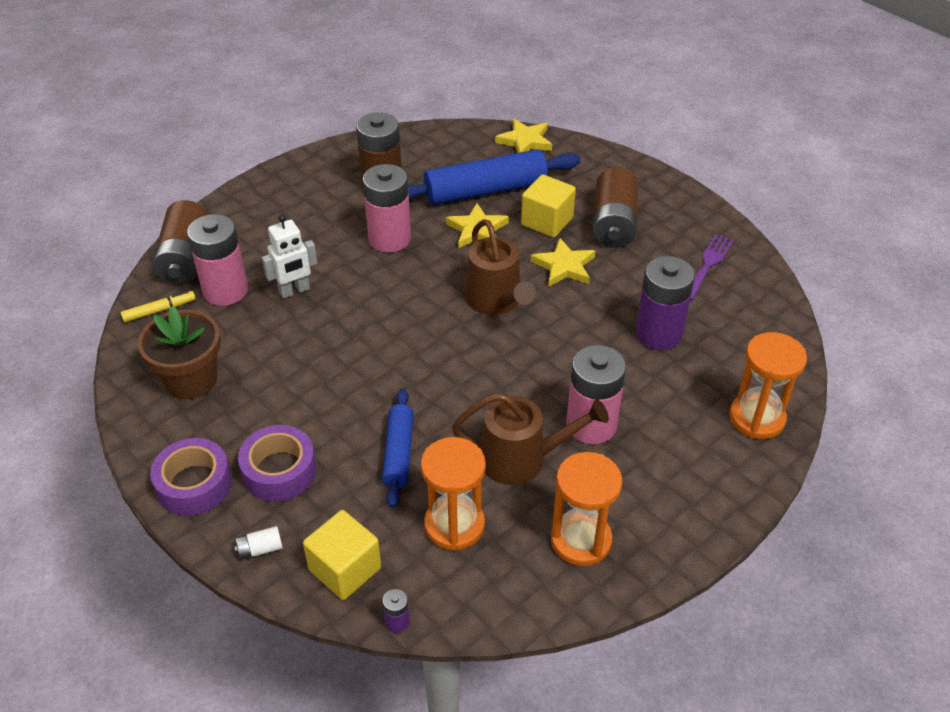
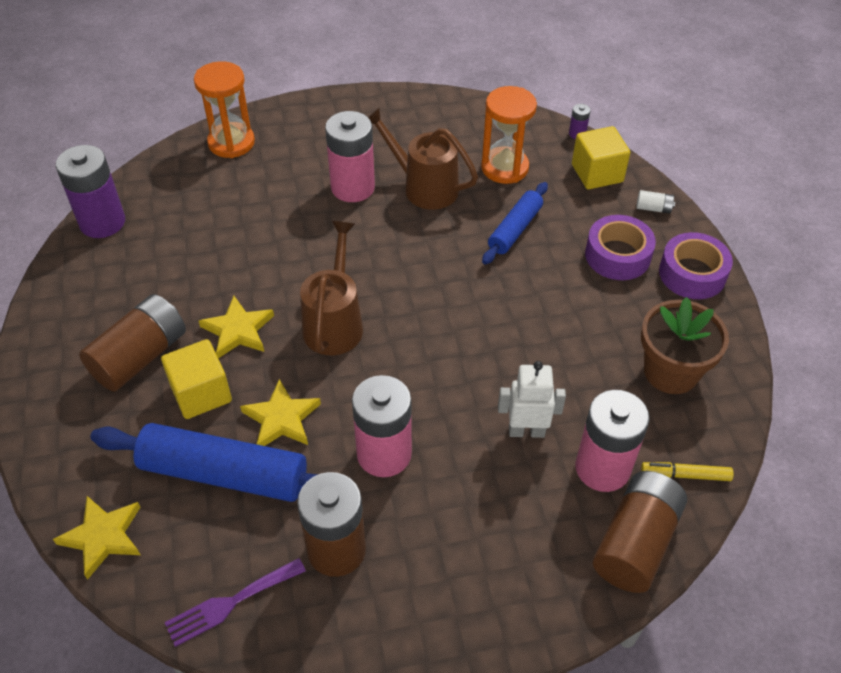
camera: 150 degrees left, 5 degrees up
orange hourglass [551,452,622,566] -> none
purple battery [636,256,695,350] -> purple battery moved to [56,145,125,238]
purple fork [690,234,734,300] -> purple fork moved to [164,558,306,647]

